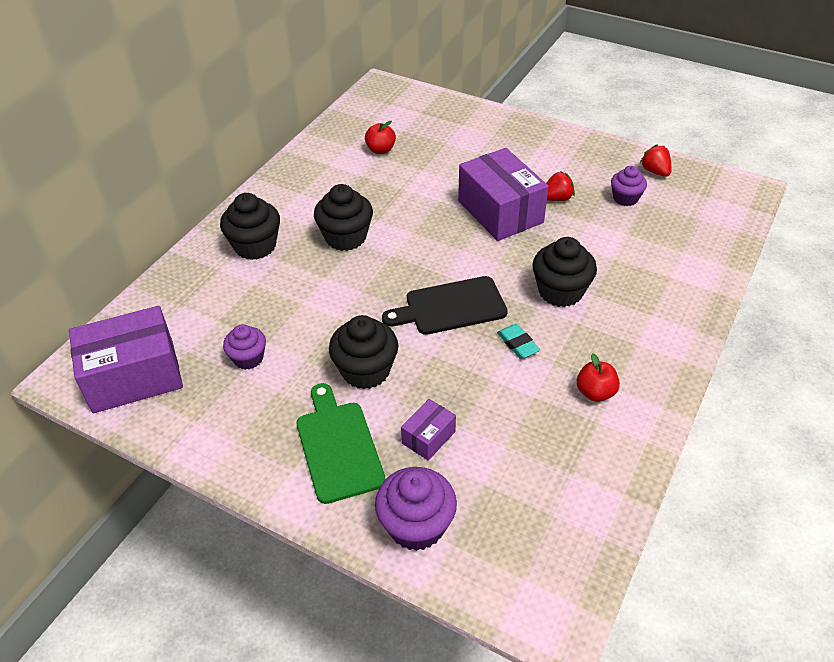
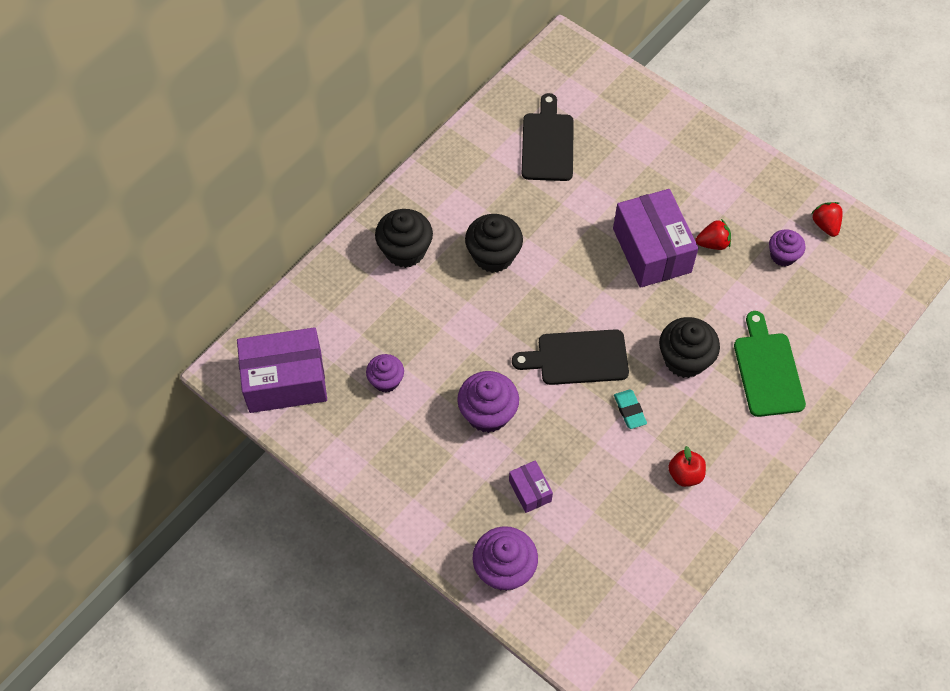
camera: 10 degrees right, 15 degrees up
green cutting board [297,383,386,504] -> green cutting board moved to [734,311,806,417]
black cupcake [329,315,398,389] -> purple cupcake [457,371,519,433]
red apple [365,121,396,154] -> black cutting board [522,93,574,181]
purple box [401,399,456,461] -> purple box turned 75 degrees counterclockwise [509,460,553,513]

